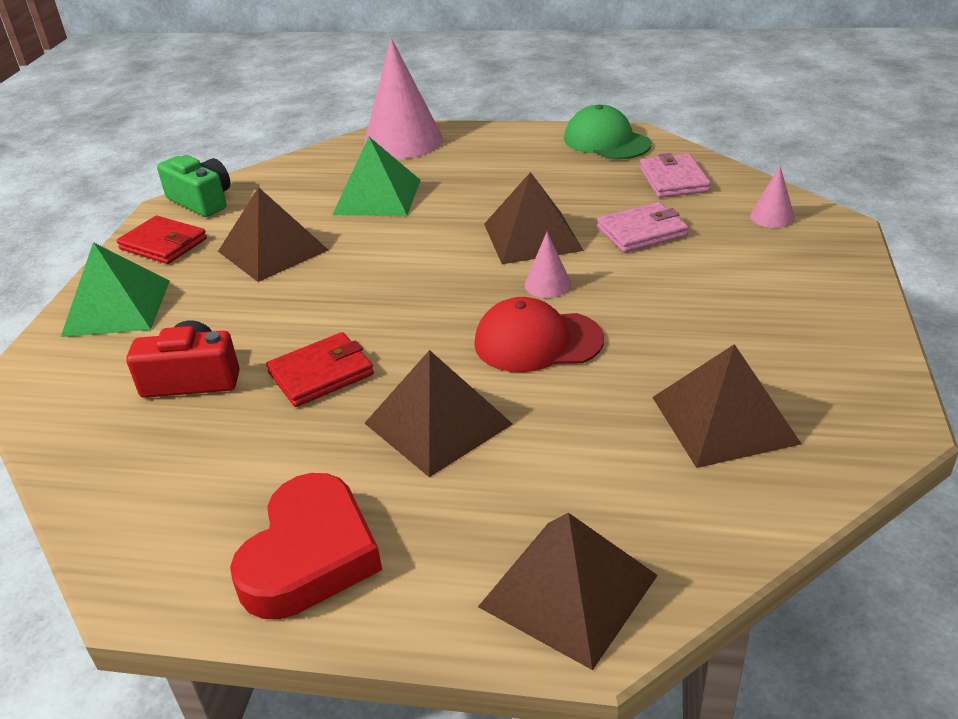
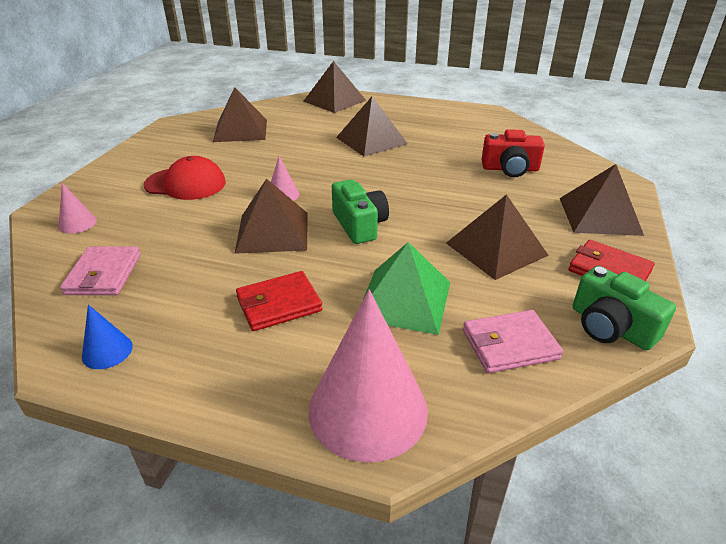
camera: 175 degrees left, 0 degrees up
green pyramid [61,242,170,337] -> brown pyramid [560,164,644,236]
red heart [230,473,382,619] -> none
red wallet [266,332,374,407] -> red wallet moved to [236,271,323,331]
red cap [474,297,604,372] -> red cap moved to [144,156,226,200]
green cap [564,105,651,160] -> blue cone [82,304,133,369]
pink wallet [597,202,689,253] -> pink wallet moved to [463,310,563,373]
none -> green camera [332,179,389,244]

